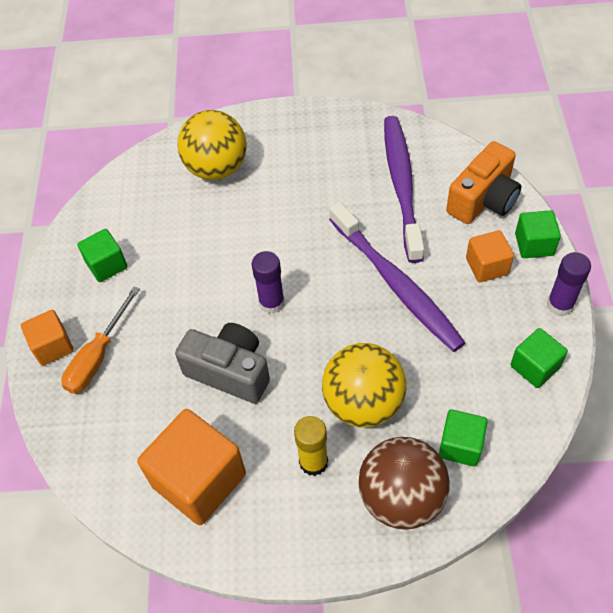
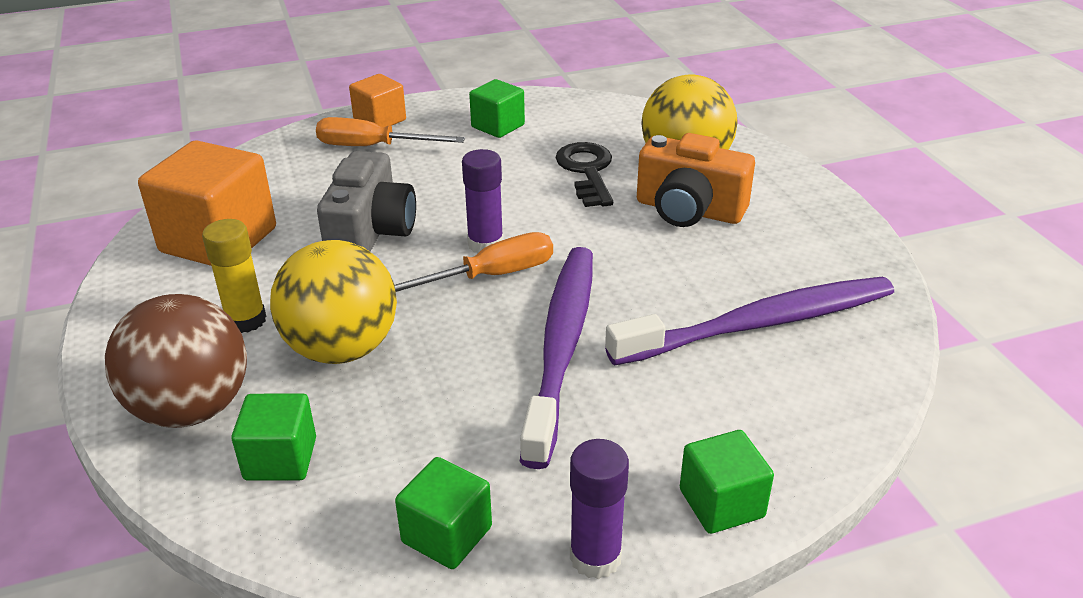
camera: 70 degrees right, 20 degrees down
purple toothbrush [329,202,466,352] -> purple toothbrush turned 150 degrees clockwise [520,247,593,469]
orange camera [446,141,522,224] -> orange camera moved to [637,133,755,227]
orange cube [466,230,514,282] -> none
none -> orange screwdriver [394,232,553,292]
none -> black key [556,142,613,207]

